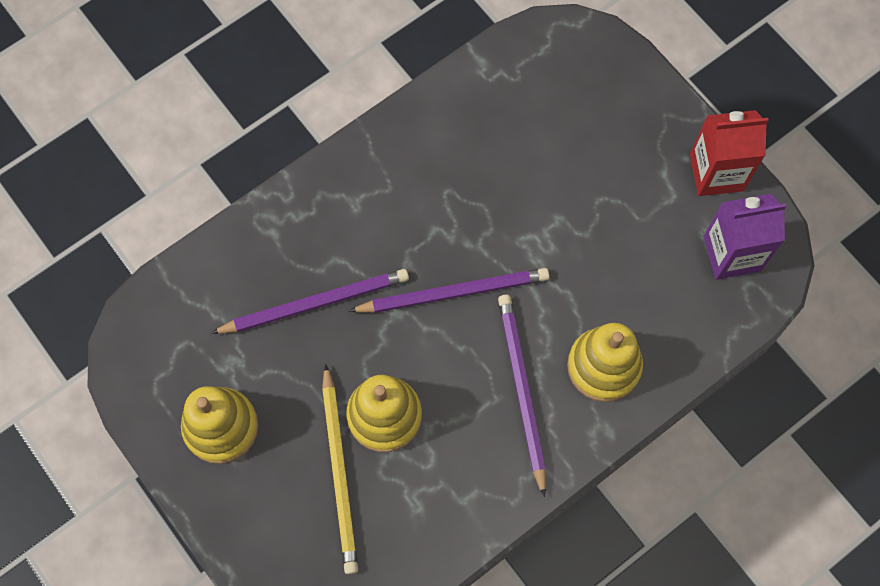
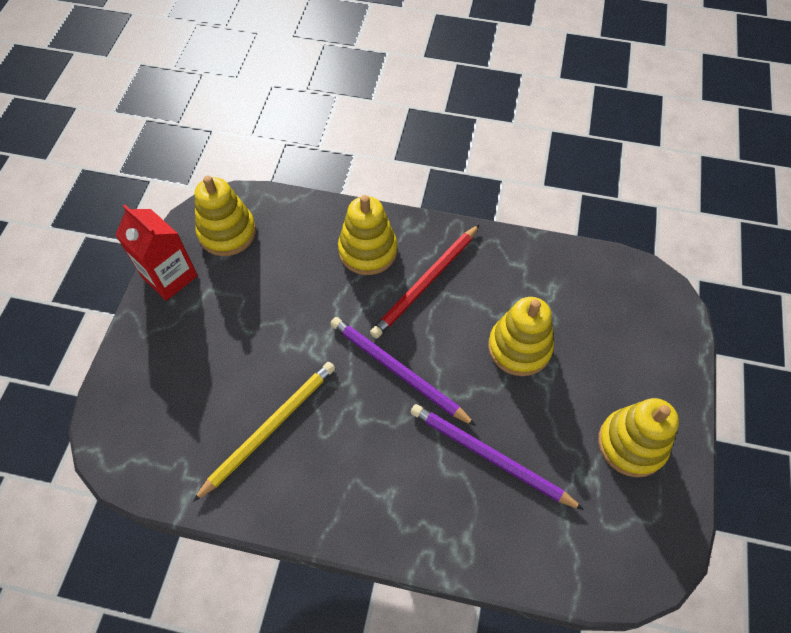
camera: 130 degrees left, 10 degrees down
yellow pencil [322,364,358,574] -> yellow pencil moved to [193,362,335,502]
purple pencil [498,295,546,497] -> red pencil [370,224,480,339]
purple carton [704,194,786,280] -> yellow stacking toy [195,176,256,256]

